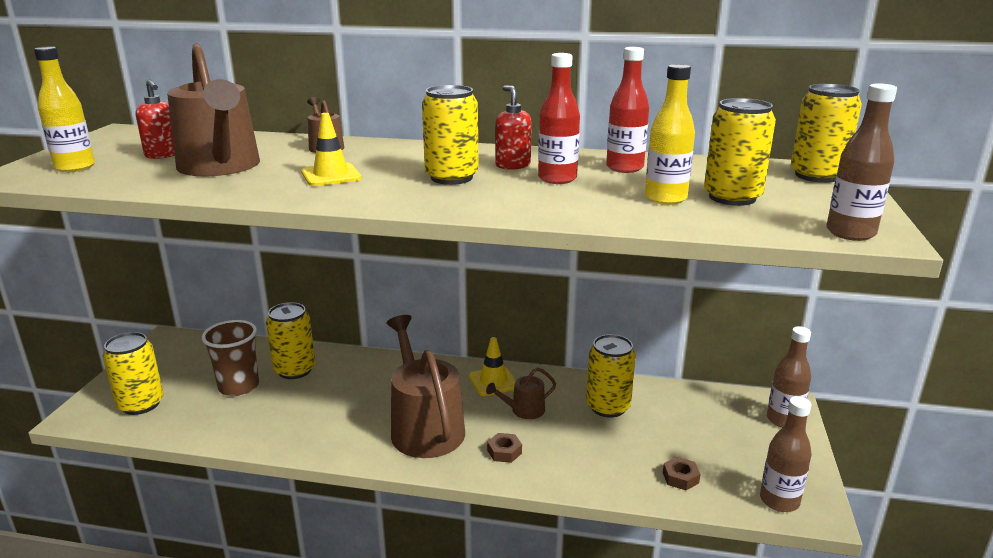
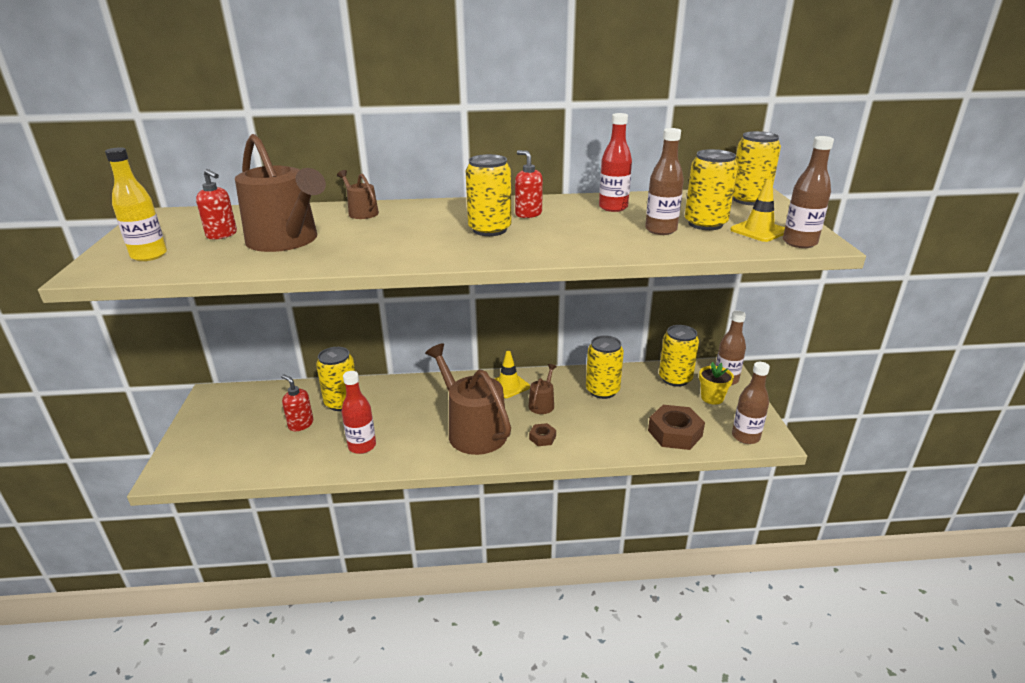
camera: 15 degrees left, 5 degrees up
yellow can [103,332,164,415] -> yellow can moved to [659,325,699,387]
brown cup [202,320,259,396] -> red soap dispenser [281,374,313,431]
yellow traffic cone [301,113,361,186] -> yellow traffic cone moved to [730,179,785,242]
brown watering can [486,368,556,419] -> brown watering can turned 150 degrees clockwise [529,364,557,414]
red bottle [538,53,580,184] -> red bottle moved to [342,371,376,454]
yellow bottle [645,64,695,205] -> brown bottle [645,128,684,235]
brown nut [663,457,700,490] -> brown nut [648,405,705,450], size x1.98
none -> yellow flower pot [699,362,734,405]

